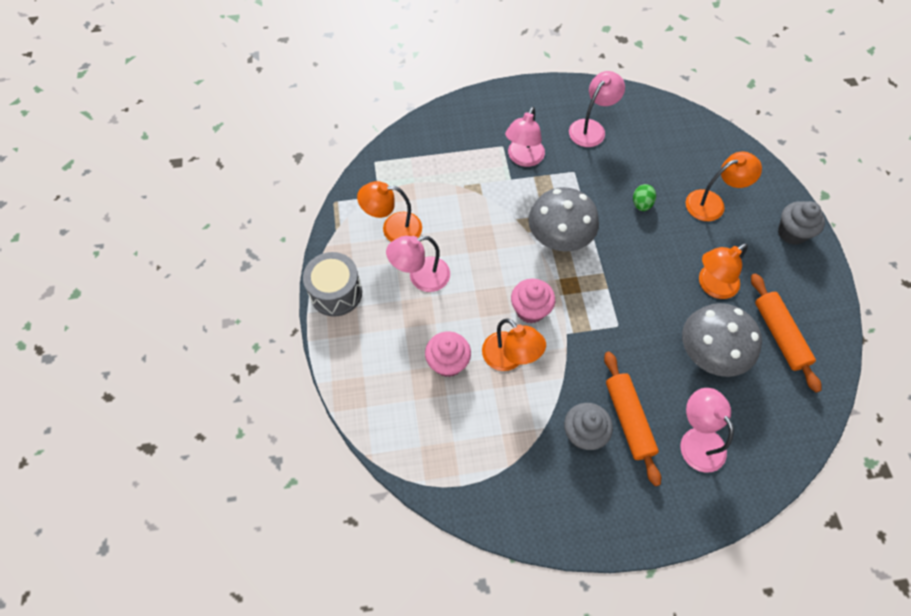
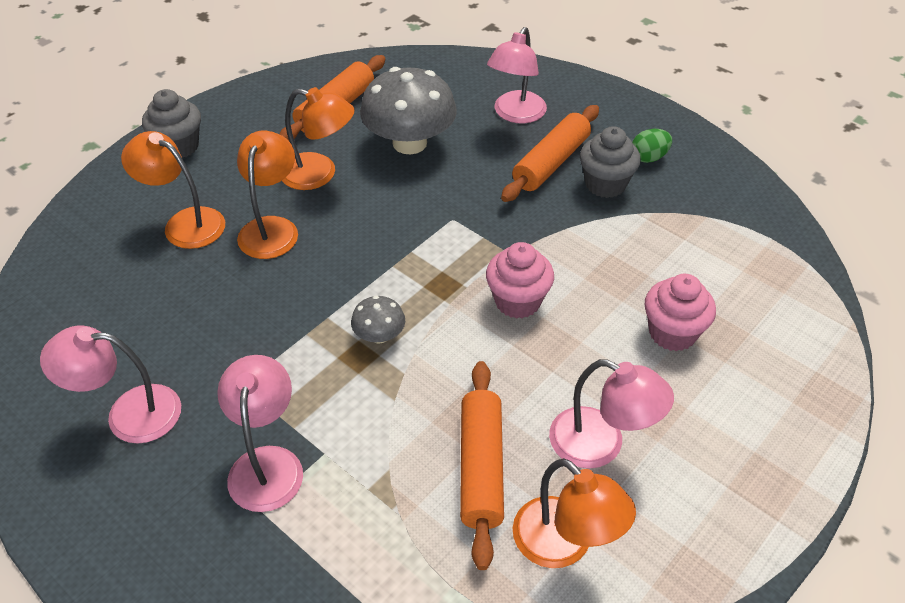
camera: 130 degrees left, 15 degrees down
grey drum [303,252,362,317] -> none
orange lamp [482,319,546,371] -> orange lamp moved to [237,130,298,259]
pink lamp [505,107,545,167] -> pink lamp turned 75 degrees counterclockwise [217,355,303,512]
grey mushroom [528,187,599,252] -> grey mushroom [351,295,405,344], size x0.47
green egg [633,184,656,211] -> green egg moved to [632,129,672,163]
none -> orange rolling pin [460,361,504,570]

